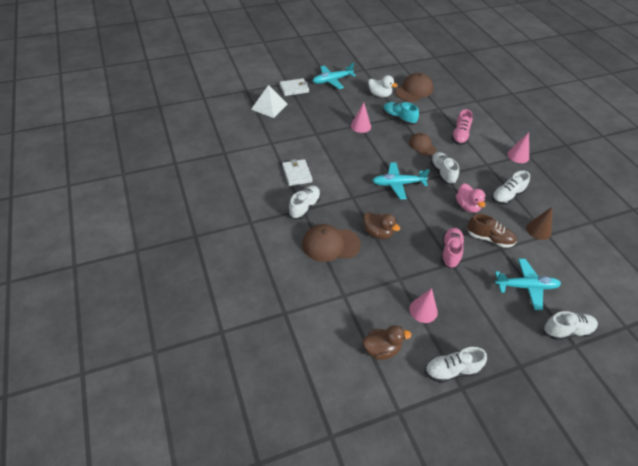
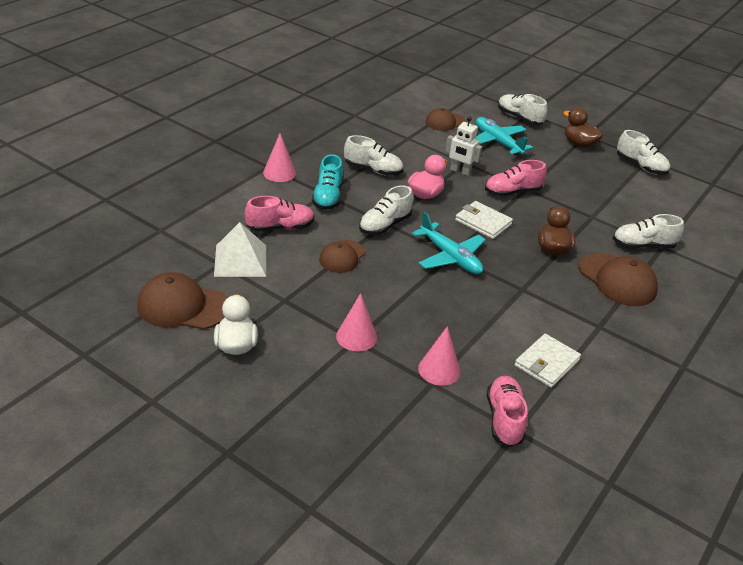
camera: 125 degrees left, 10 degrees down
white pyramid [251,85,288,118] -> white pyramid moved to [214,222,266,277]
white wallet [280,78,309,96] -> white wallet moved to [455,201,513,239]
white shoe [288,186,321,219] -> white shoe moved to [613,214,684,249]
turquoise plane [313,63,356,89] -> none
brown duck [363,325,411,360] -> brown duck moved to [564,107,603,148]
turquoise shoe [383,102,419,125] -> turquoise shoe moved to [312,154,343,210]
pink cone [409,288,438,323] -> pink cone moved to [418,326,460,386]
brown shoe [467,214,517,248] -> white robot [445,116,482,176]
brown cone [526,207,552,240] -> none
none -> brown cap [425,108,466,131]
none -> pink shoe [487,376,528,447]

